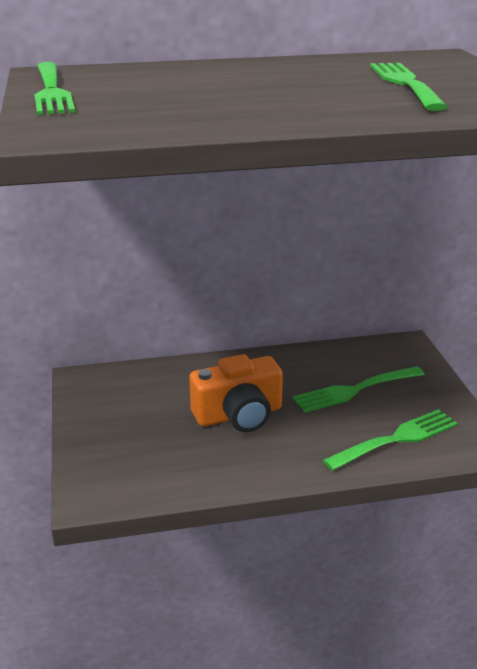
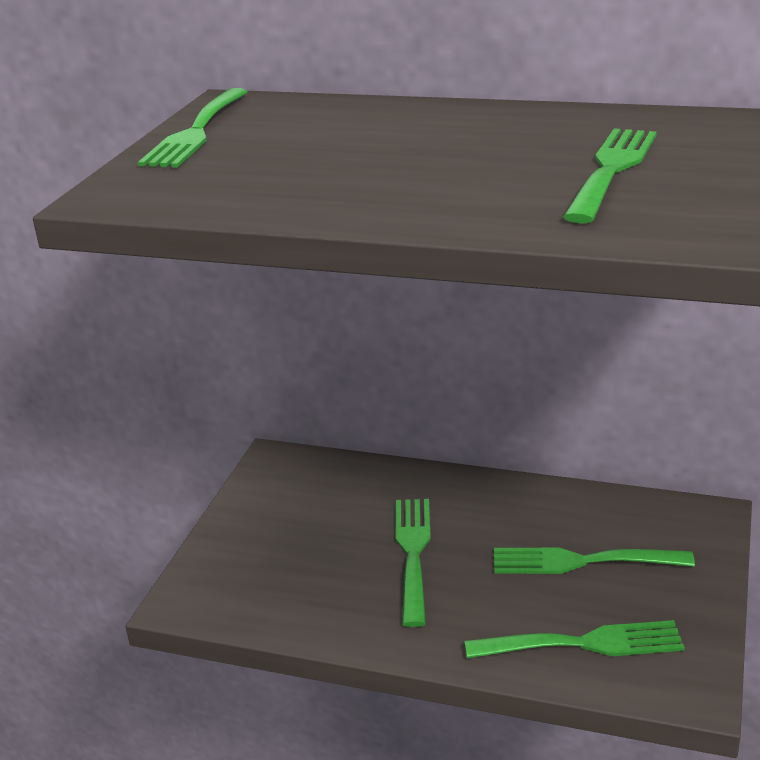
camera: 30 degrees right, 0 degrees up
orange camera [189,354,283,432] -> green fork [395,499,431,627]

